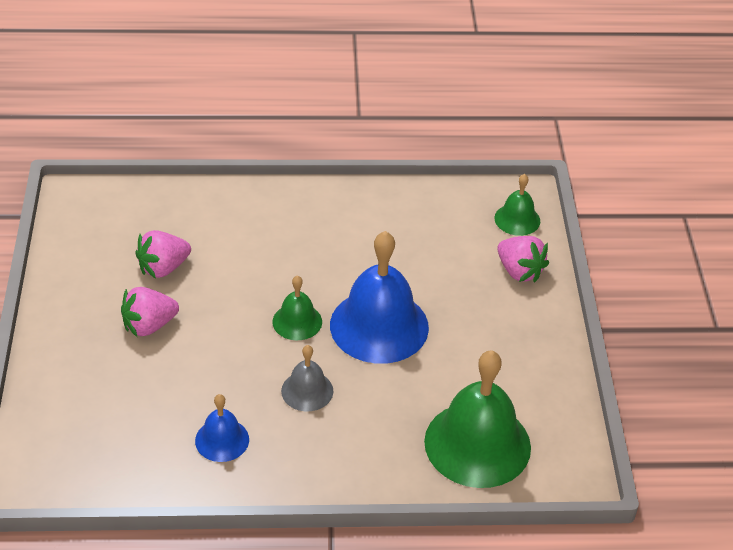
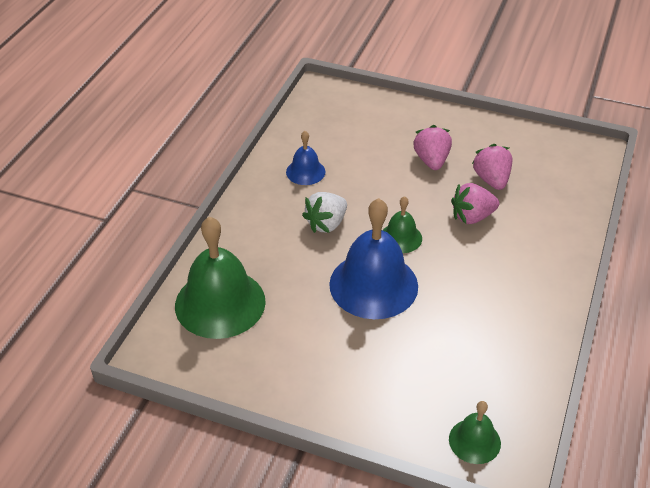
camera: 115 degrees right, 0 degrees up
grey bell [281,345,333,411] -> white strawberry [302,192,347,233]
pink strawberry [497,236,549,282] -> pink strawberry moved to [451,183,499,224]

